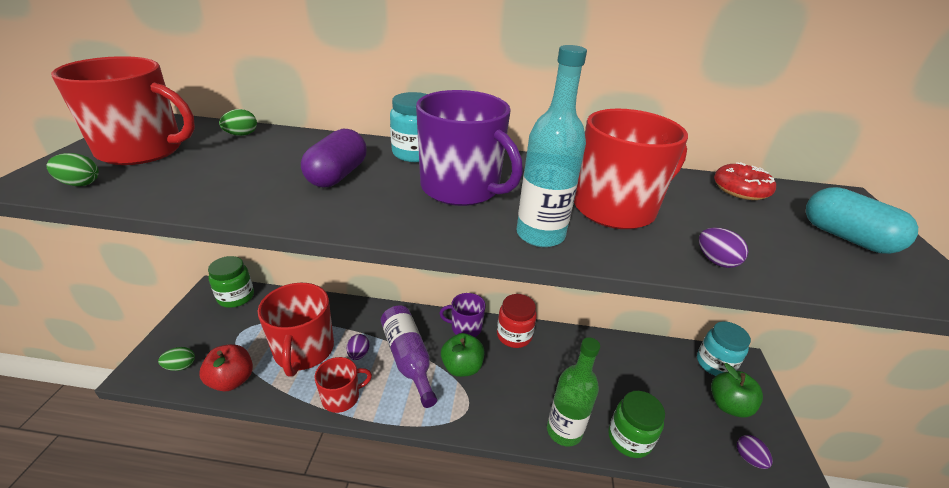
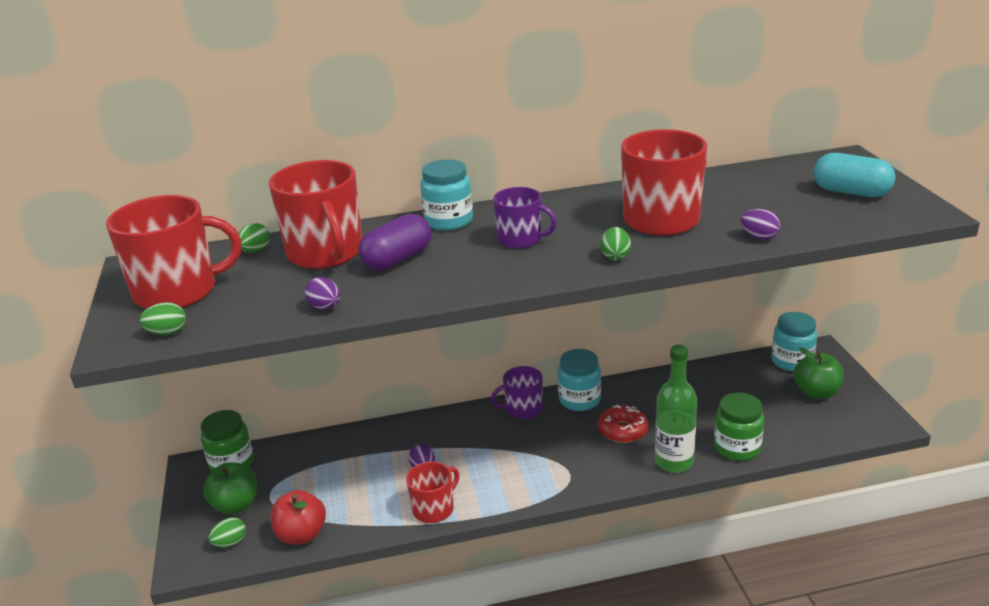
camera: 15 degrees left, 5 degrees down
red mug [258,283,334,377] -> red mug moved to [269,160,362,269]
purple capsule [301,129,367,187] -> purple capsule turned 45 degrees clockwise [359,214,431,271]
purple bottle [381,306,437,408] -> none
purple mug [416,90,523,206] -> purple mug [493,187,557,249], size x0.57
green apple [441,333,484,377] -> green apple moved to [203,462,257,514]
red jar [497,294,537,348] -> turquoise jar [558,349,601,411]
turquoise bottle [516,45,587,247] -> green egg [601,227,631,260]
red donut [714,162,776,200] -> red donut moved to [598,405,649,443]
purple egg [737,435,773,469] -> purple egg moved to [305,277,340,310]

